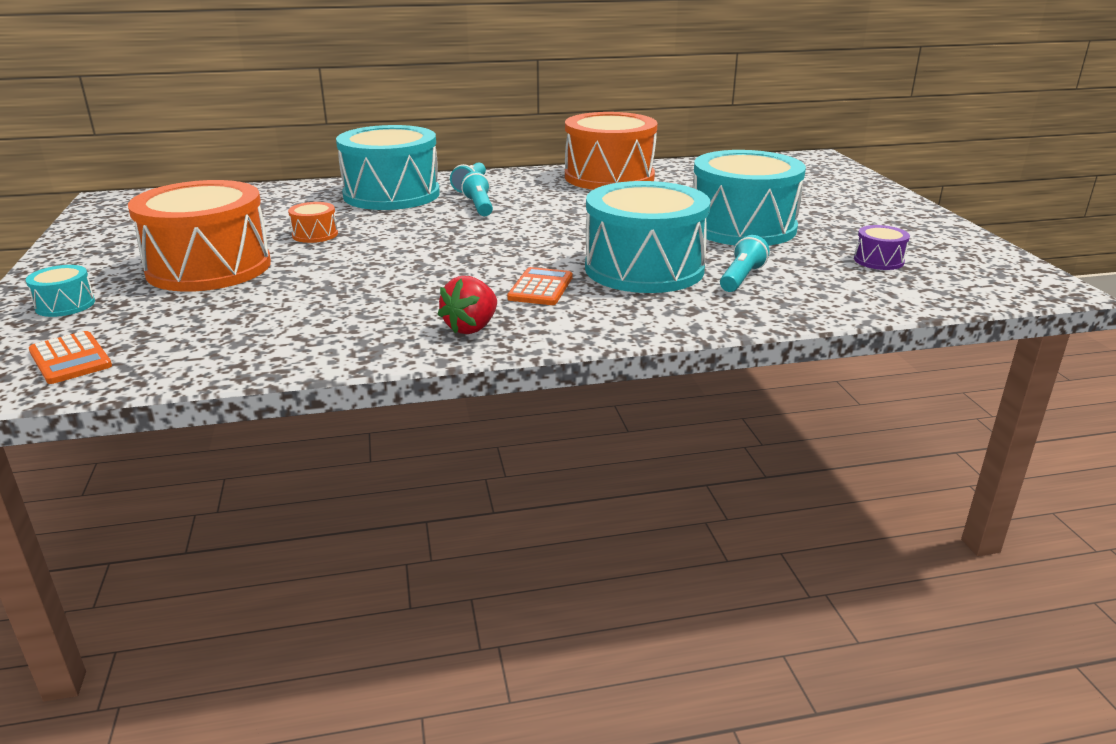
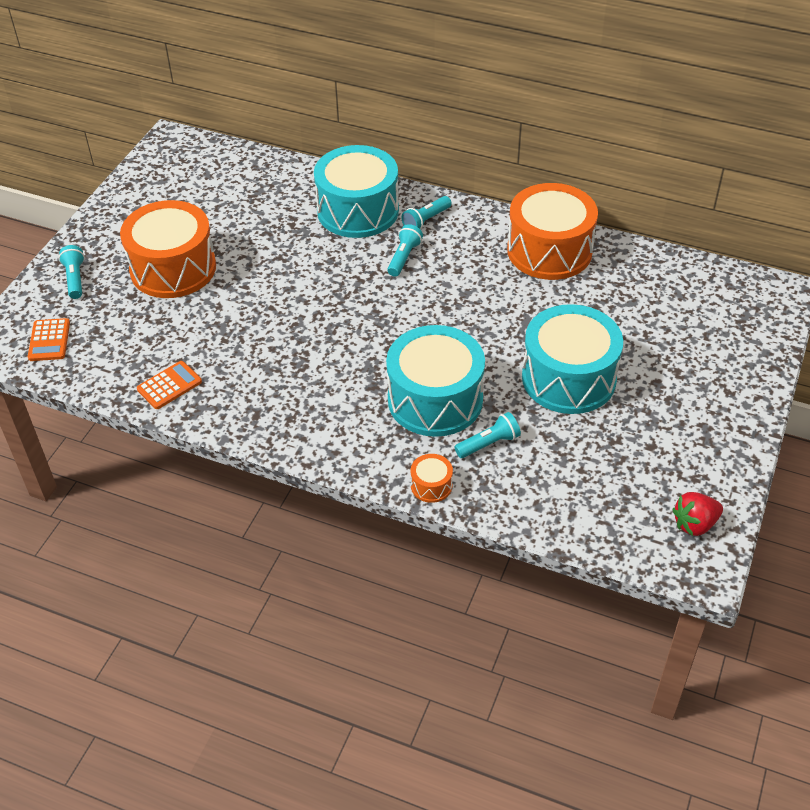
camera: 35 degrees right, 20 degrees up
turquoise drum [26,265,95,317] -> turquoise flashlight [59,245,85,299]
orange drum [288,202,338,243] -> orange drum moved to [411,454,453,503]
red strawberry [437,276,497,334] -> red strawberry moved to [673,492,723,536]
orange calculator [507,267,573,305] -> orange calculator moved to [137,361,202,409]
purple drum [854,225,910,270] -> none

